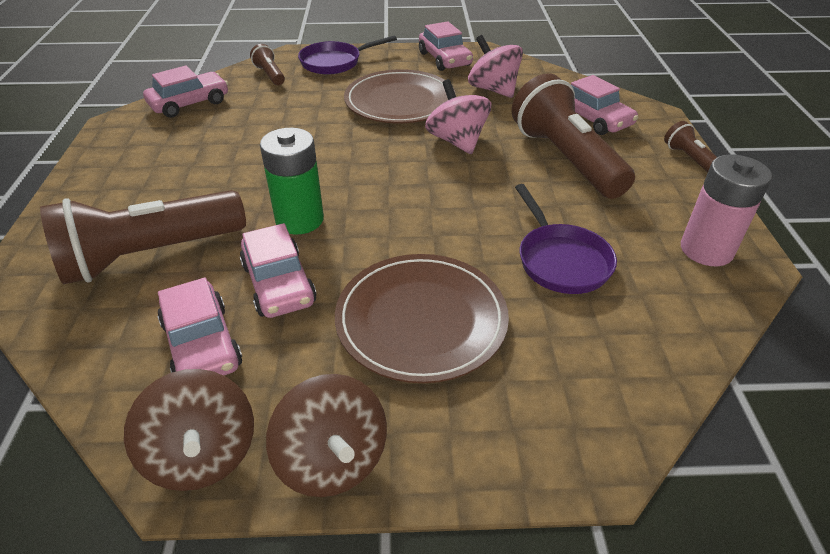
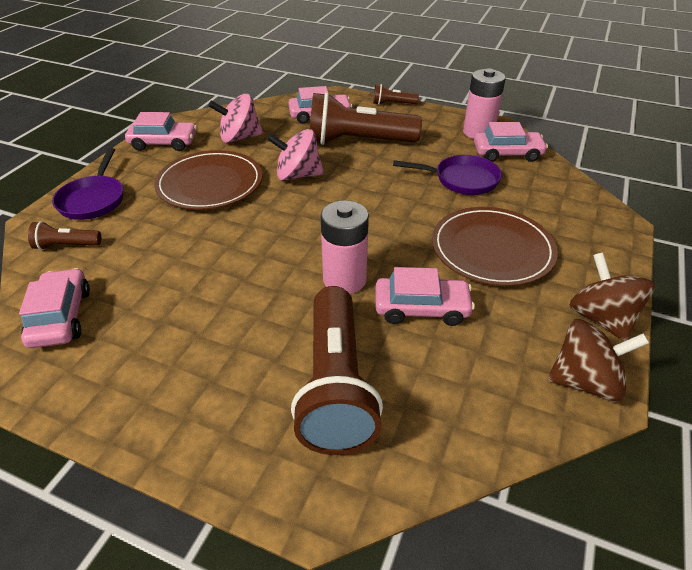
camera: 65 degrees left, 0 degrees up
pink car [158,278,242,376] -> pink car moved to [474,122,548,162]
green battery [260,128,324,234] -> pink battery [321,200,369,294]
brown spinning top [266,374,387,497] -> brown spinning top turned 105 degrees counterclockwise [569,252,655,341]

